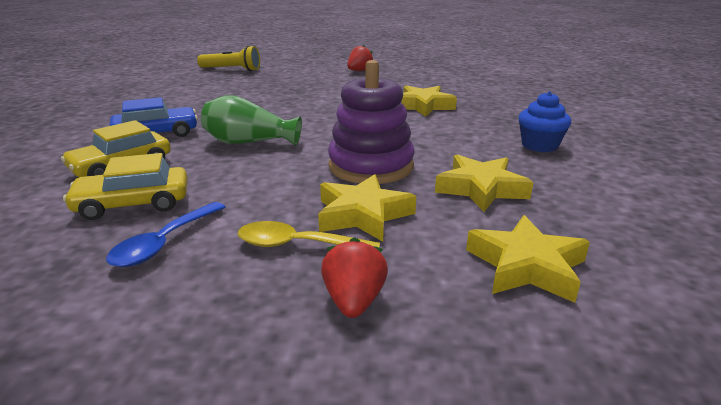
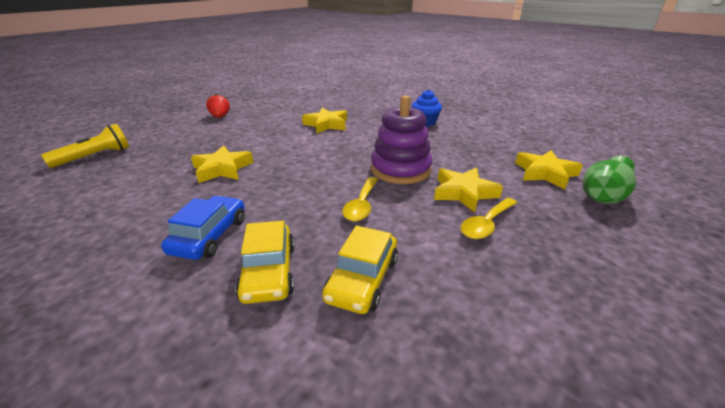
camera: 55 degrees left, 5 degrees up
blue spoon [106,202,225,267] -> none
green vase [201,95,302,146] -> green vase moved to [583,156,636,204]
red strawberry [321,237,388,318] -> none
yellow star [435,155,533,212] -> yellow star moved to [191,145,254,183]
none -> yellow spoon [342,177,378,222]

